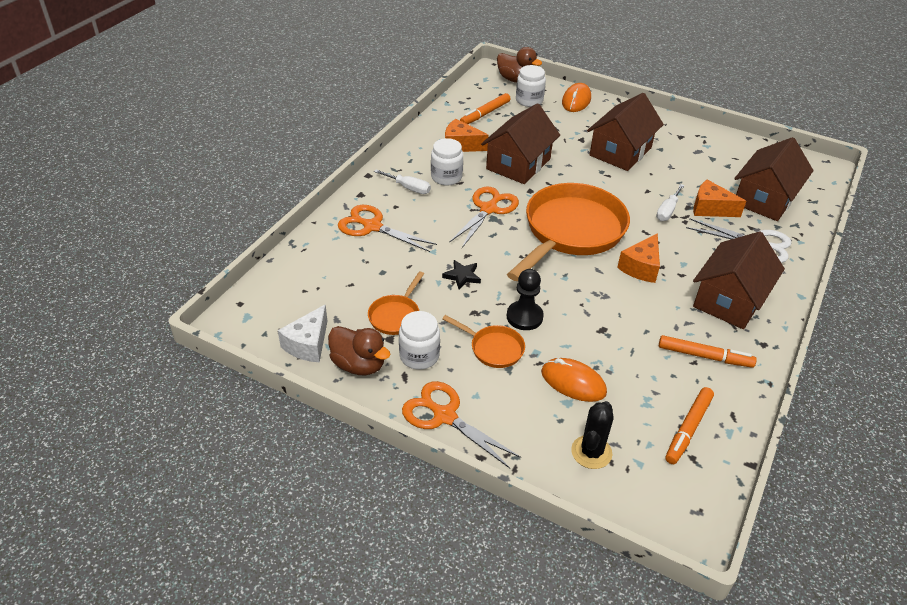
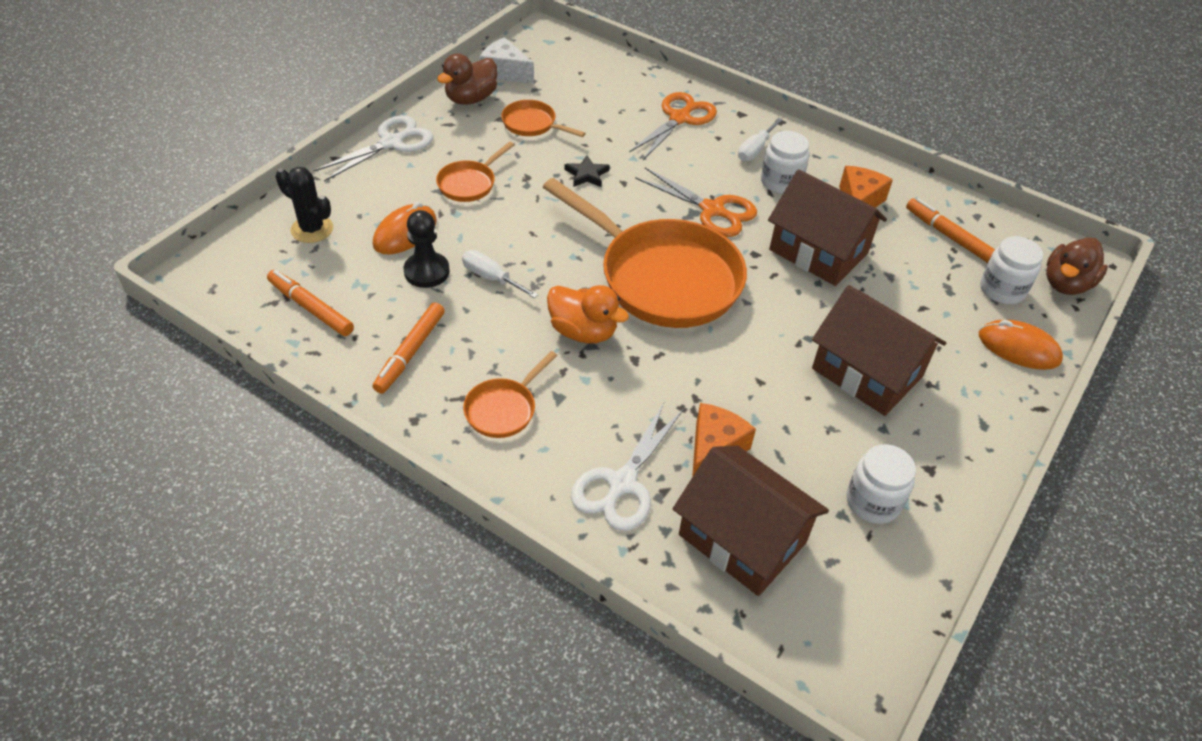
camera: 95 degrees right, 5 degrees up
white jar [399,311,440,370] -> white jar moved to [846,444,916,524]
orange scissors [402,381,521,468] -> white scissors [314,115,433,181]
black pawn [507,269,544,330] -> black pawn moved to [404,210,450,288]
orange cheese [617,233,660,283] -> orange duck [547,285,629,344]
white screwdriver [656,184,685,221] -> white screwdriver moved to [462,250,538,298]
brown house [693,232,785,329] -> orange pan [463,351,557,438]

